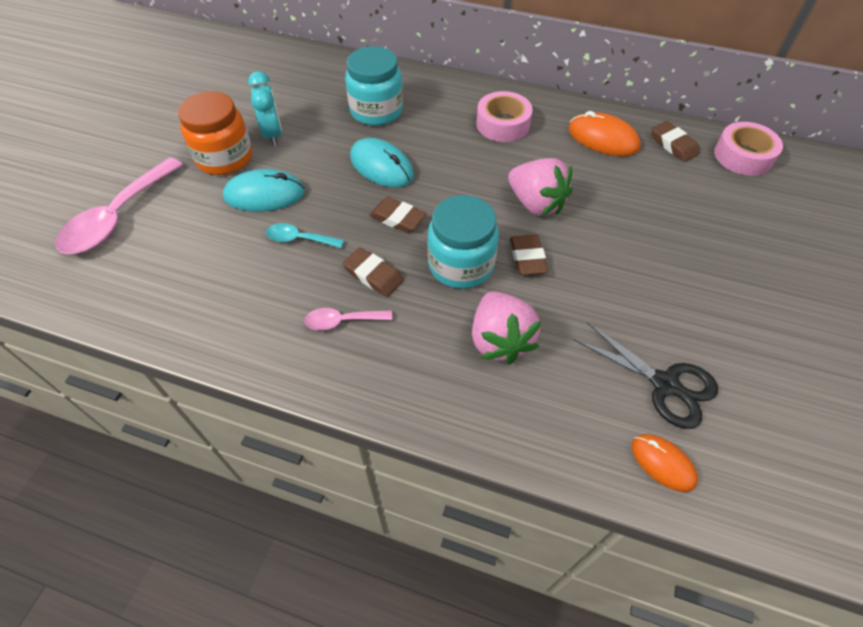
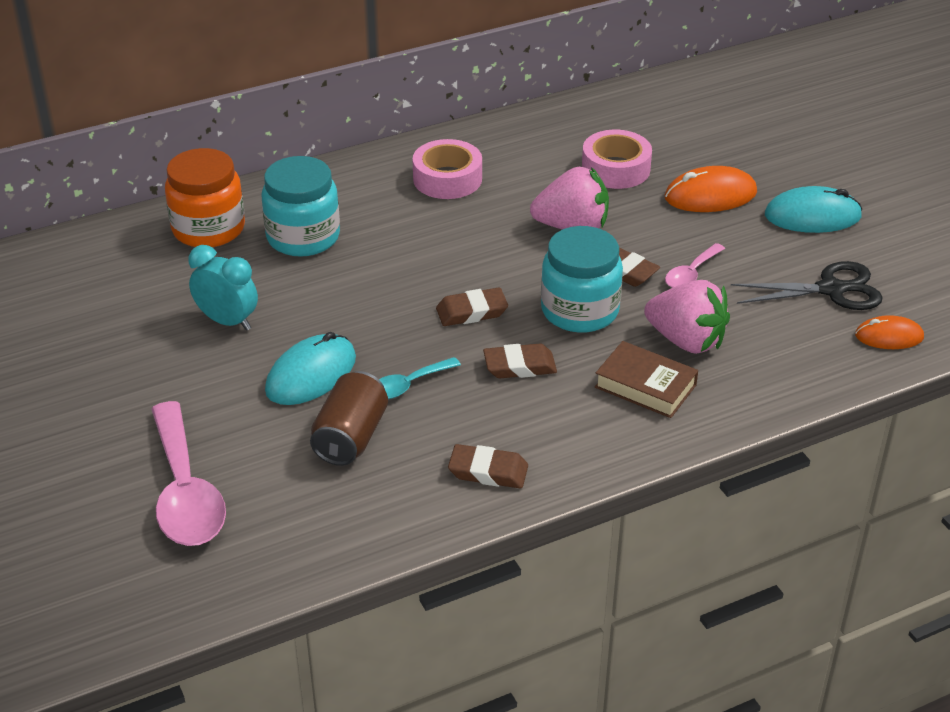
camera: 45 degrees left, 15 degrees down
orange jar [178,91,253,175] -> orange jar moved to [165,148,245,247]
pink spoon [304,308,392,330] -> pink spoon moved to [665,243,725,288]
turquoise mouse [350,138,414,188] -> turquoise mouse moved to [765,186,862,233]
orange mouse [568,111,641,156] -> orange mouse moved to [665,166,757,212]
brown eraser [652,121,700,162] -> brown eraser moved to [448,444,528,488]
pink tape [714,122,783,176] -> pink tape moved to [582,130,652,189]
none -> brown can [310,371,388,466]
none -> brown book [595,341,698,418]

